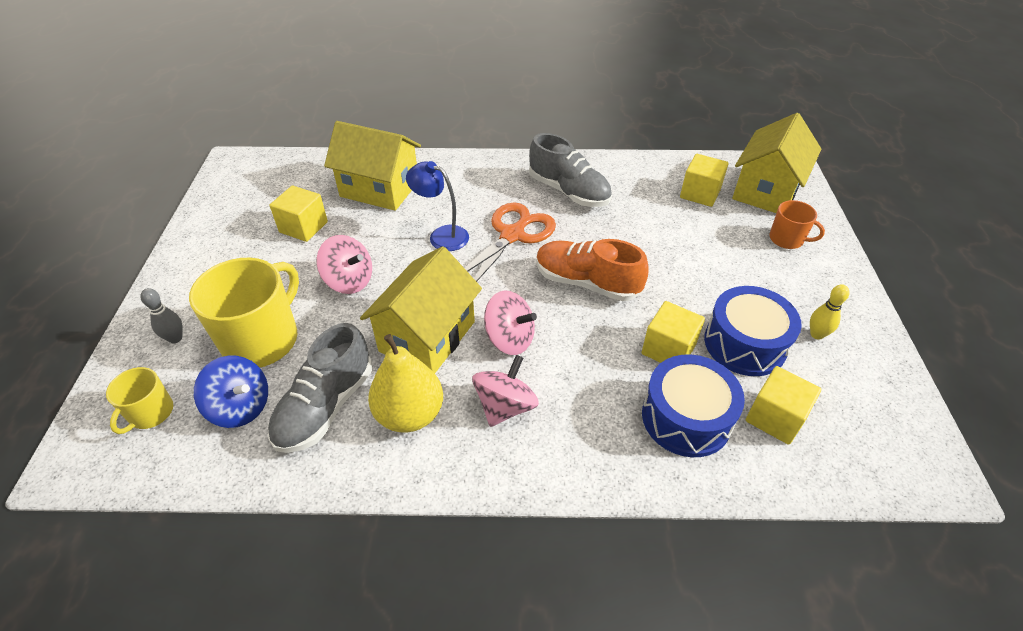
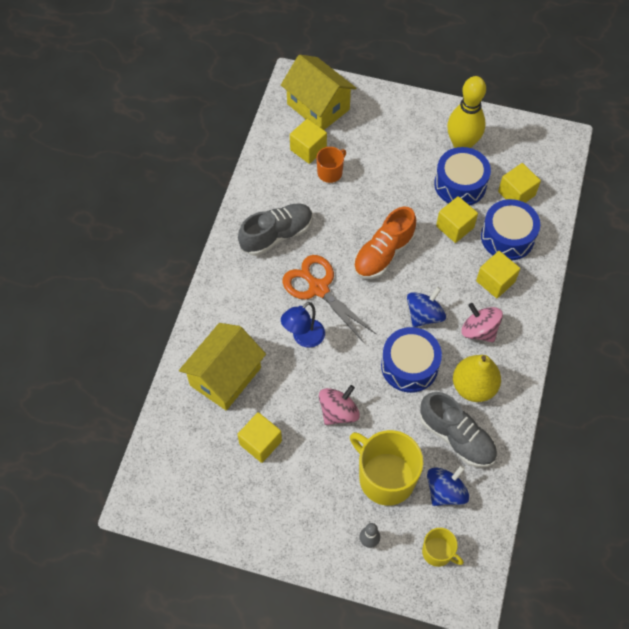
camera: 75 degrees left, 15 degrees up
yellow house [360,246,482,373] -> blue drum [381,327,442,393]
pink spinning top [484,290,537,355] -> blue spinning top [407,287,446,327]
orange mug [769,200,825,249] -> orange mug moved to [317,147,346,183]
yellow bowling pin [810,284,850,340] -> yellow bowling pin [447,76,486,148], size x2.20
none -> yellow cube [476,251,520,298]

